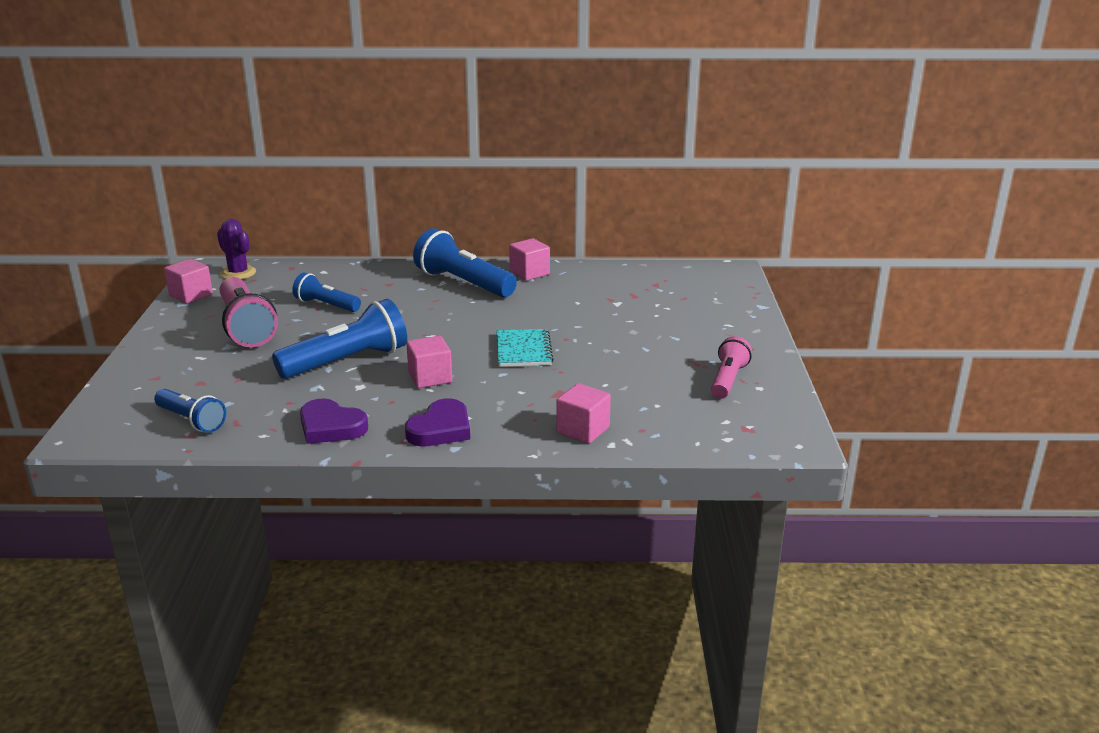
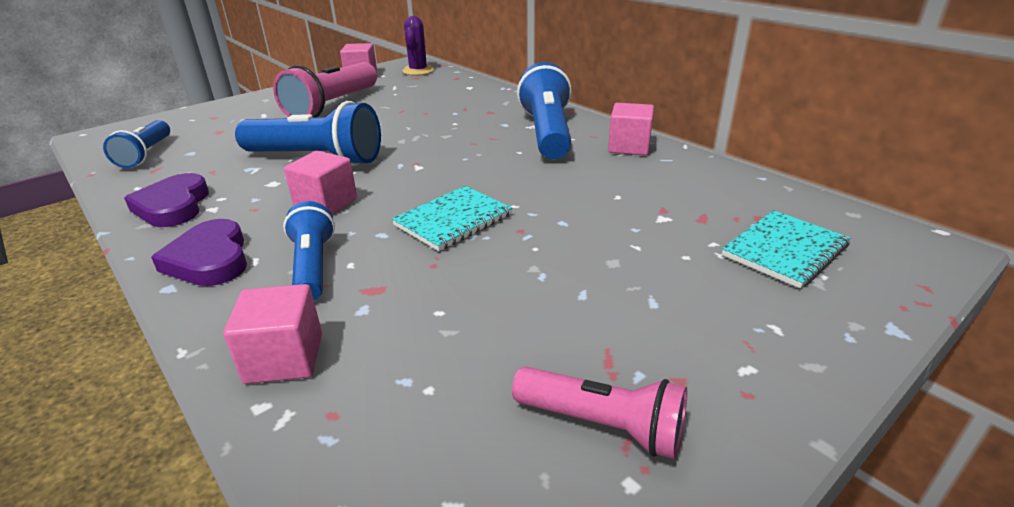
camera: 50 degrees right, 5 degrees up
blue flashlight [292,273,361,312] -> blue flashlight moved to [283,201,335,301]
purple heart [405,398,470,446] -> purple heart turned 75 degrees clockwise [151,219,247,286]
pink flashlight [711,336,752,399] -> pink flashlight turned 45 degrees clockwise [512,366,687,459]
none -> turquoise notebook [722,210,850,288]

